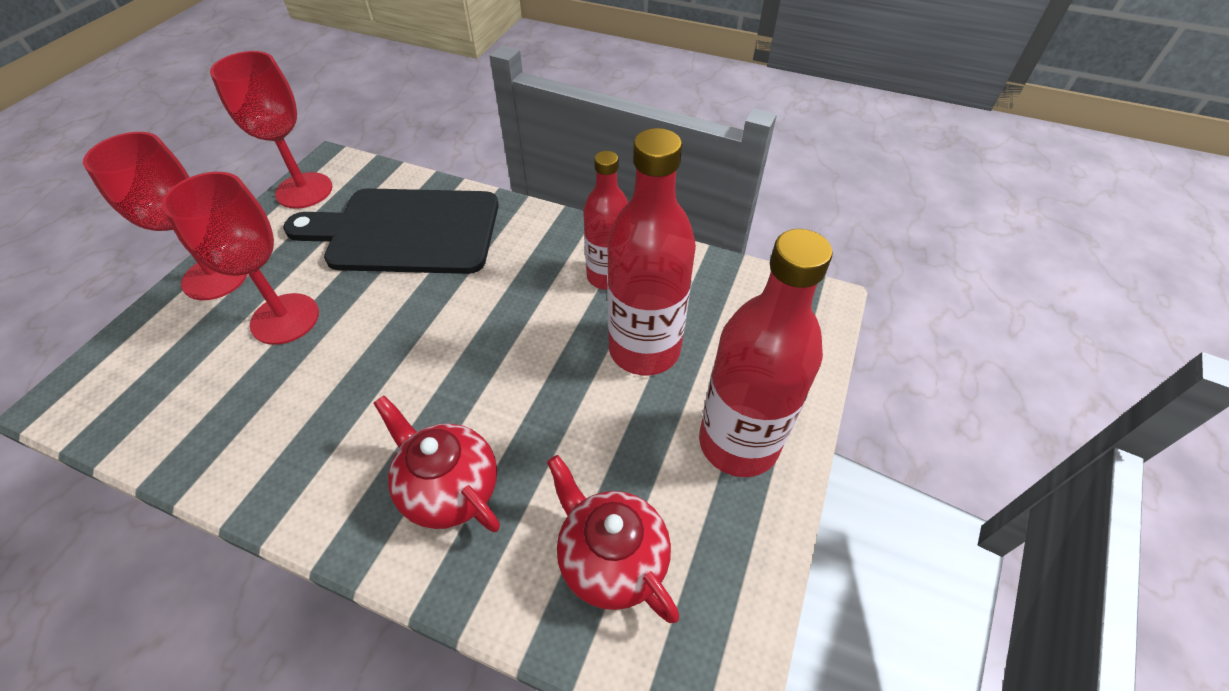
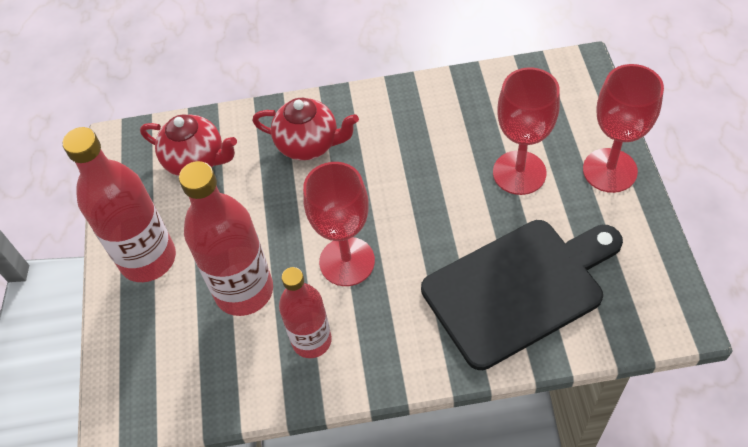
camera: 155 degrees right, 5 degrees up
red goblet [210,51,332,209] -> red goblet moved to [303,162,375,286]

